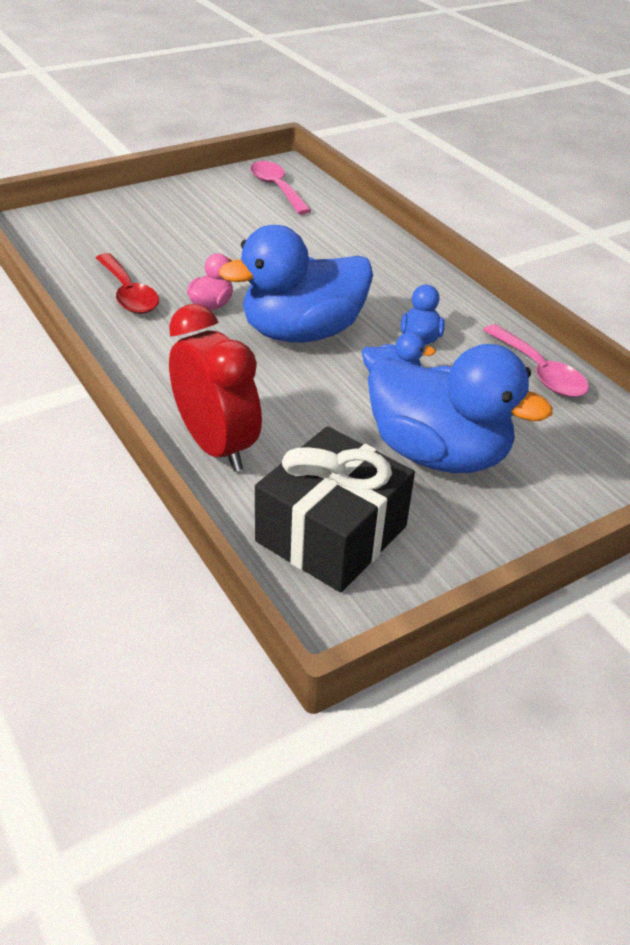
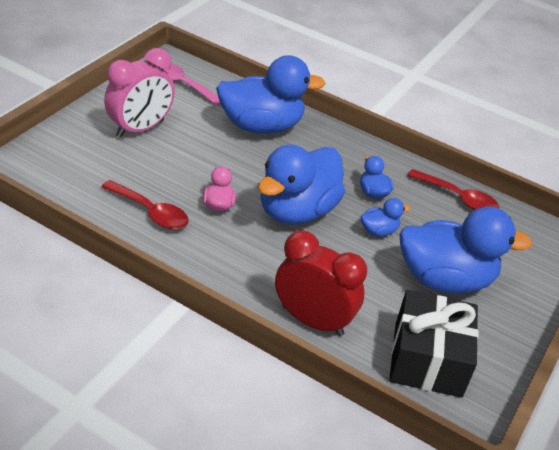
camera: 30 degrees left, 0 degrees up
pink spoon [483,324,589,397] -> red spoon [407,169,500,210]
none -> pink clock [104,48,175,138]
none -> blue duck [216,55,325,134]

